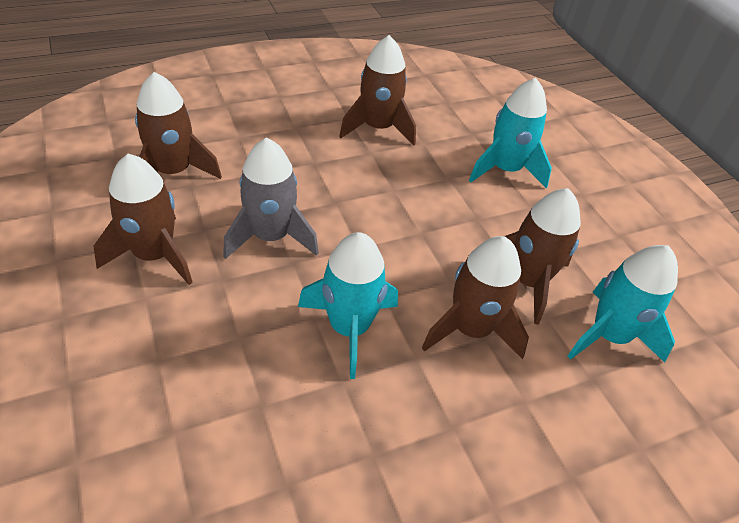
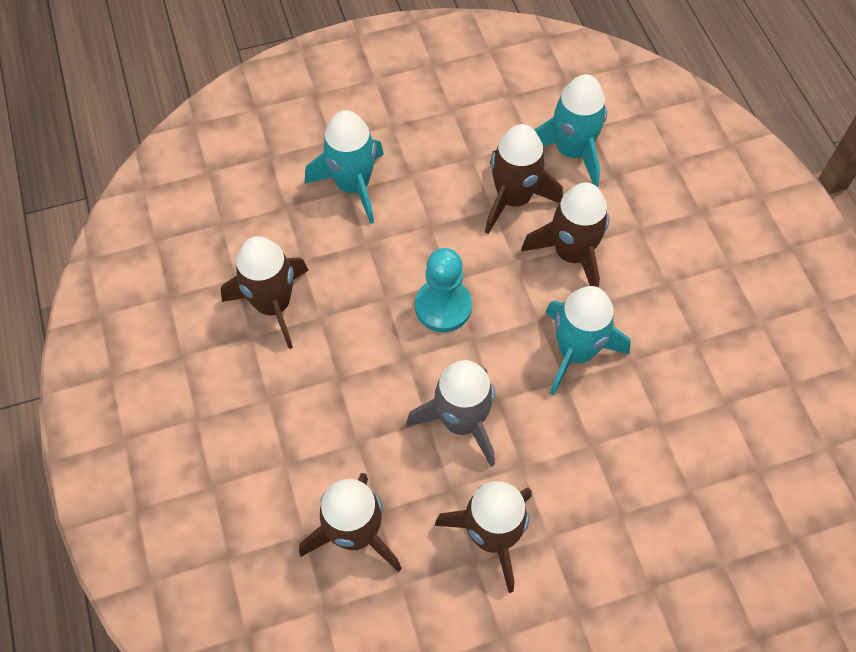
camera: 80 degrees left, 15 degrees up
none -> turquoise pawn [415,248,472,332]

